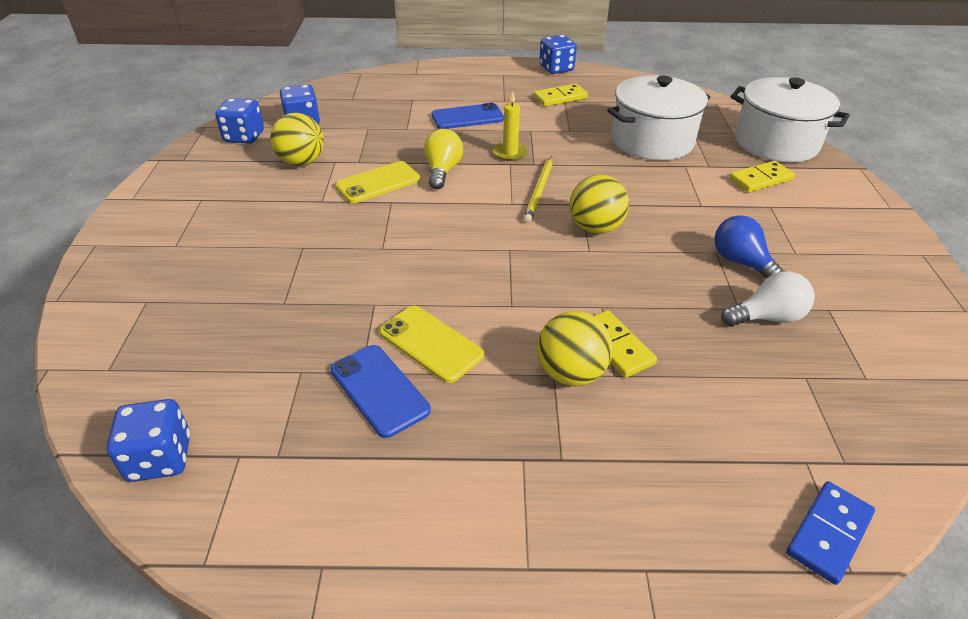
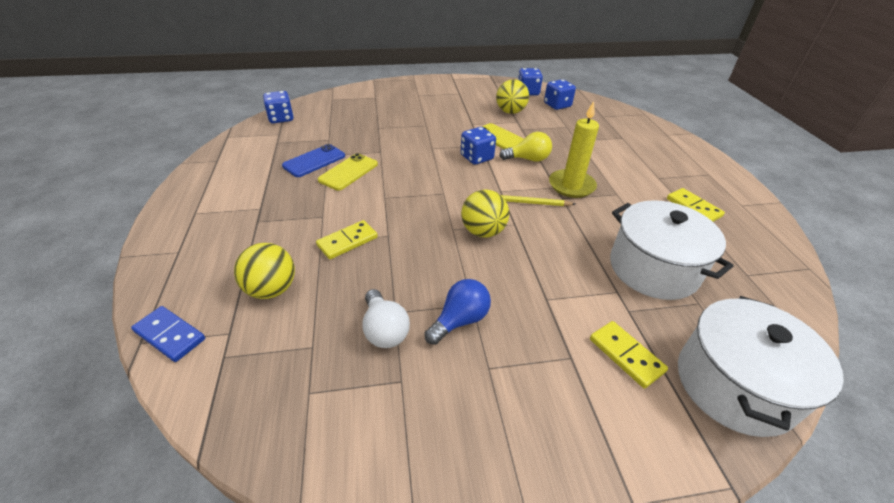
camera: 80 degrees right, 0 degrees up
blue phone [432,103,504,129] -> none
yellow candle [493,92,528,161] -> yellow candle [549,101,599,198], size x1.63
yellow ball [537,311,613,386] -> yellow ball moved to [234,243,295,299]
blue dice [539,35,577,74] -> blue dice moved to [461,127,496,165]

